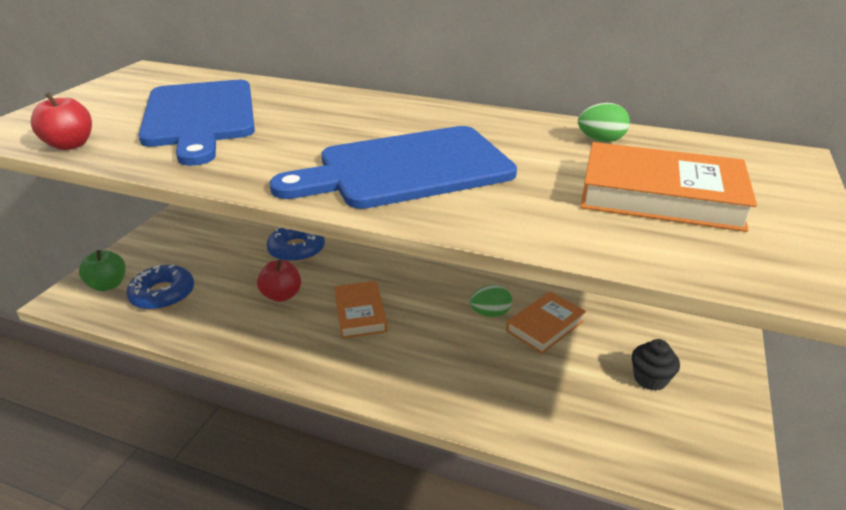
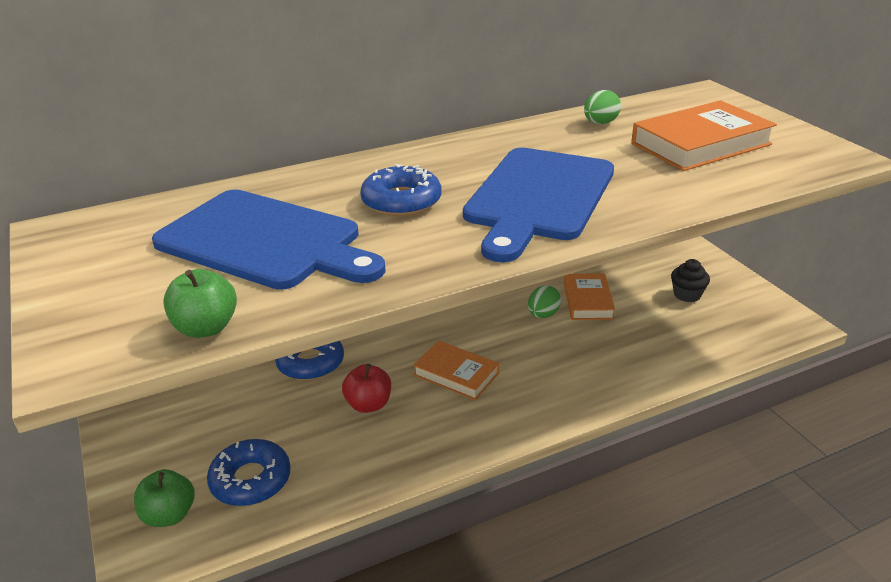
camera: 45 degrees left, 0 degrees up
red apple [31,92,92,150] -> green apple [163,269,237,338]
none -> blue donut [360,164,442,216]

